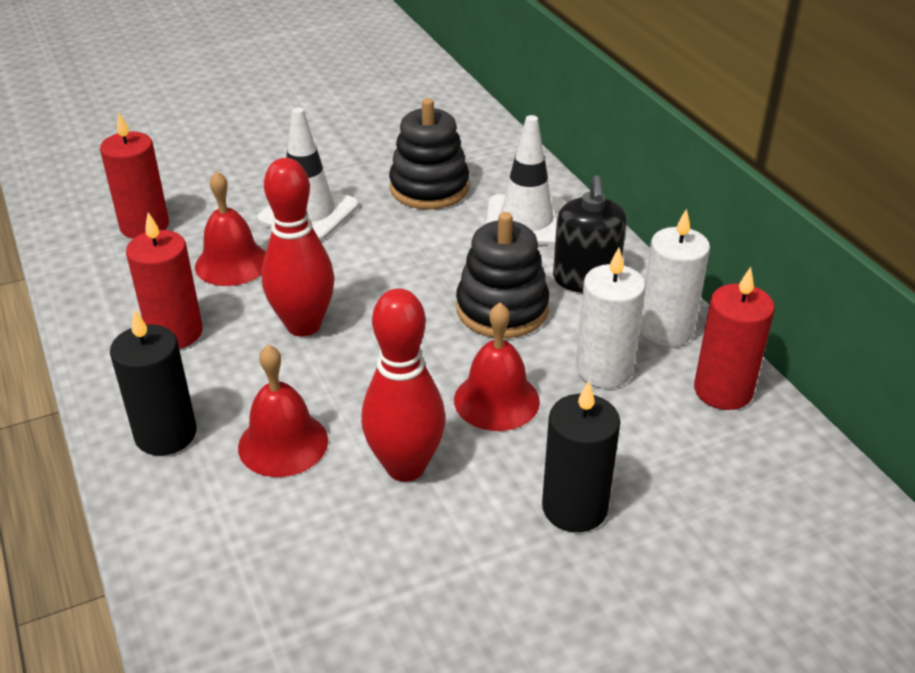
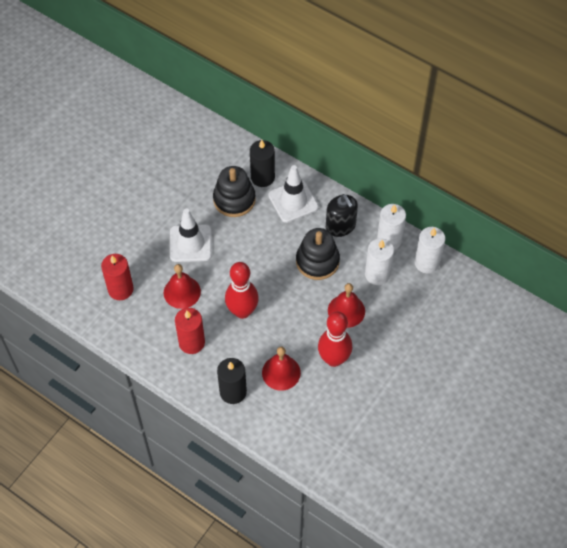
camera: 30 degrees left, 20 degrees up
black candle [542,381,620,532] -> black candle moved to [250,140,275,187]
red candle [694,267,775,410] -> white candle [414,227,445,274]

